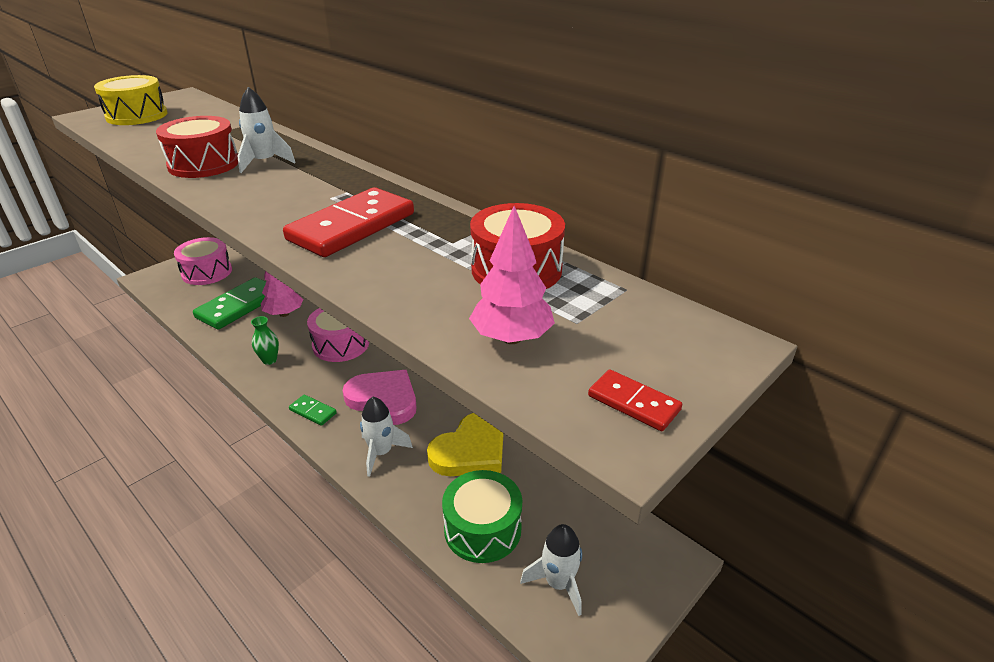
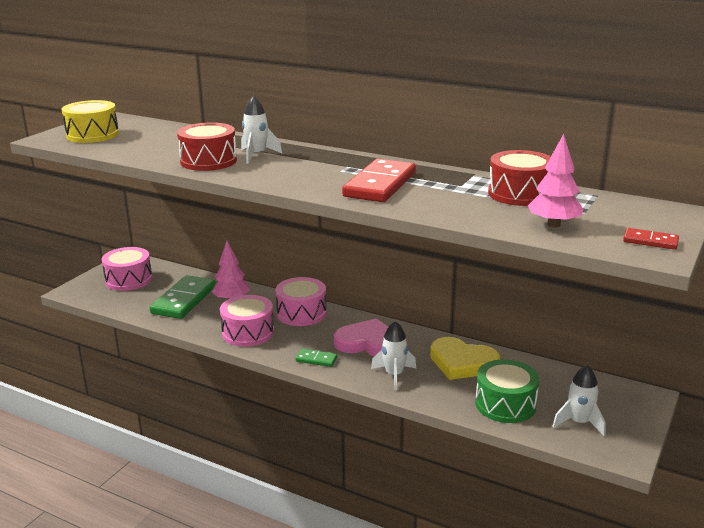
camera: 15 degrees left, 10 degrees down
green vase [251,316,279,365] -> pink drum [220,295,274,347]
yellow heart [427,413,503,476] -> yellow heart turned 90 degrees clockwise [430,337,500,380]

